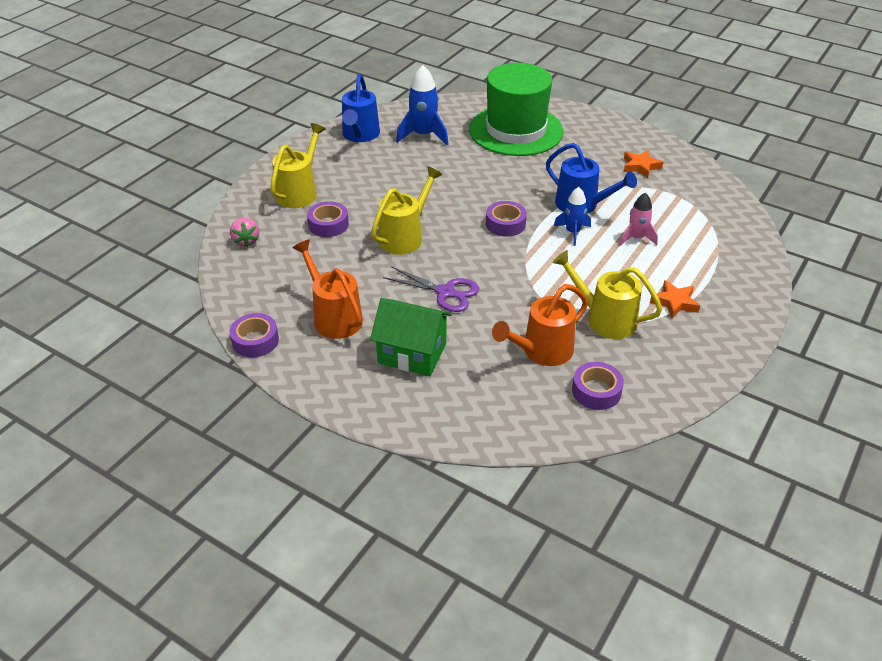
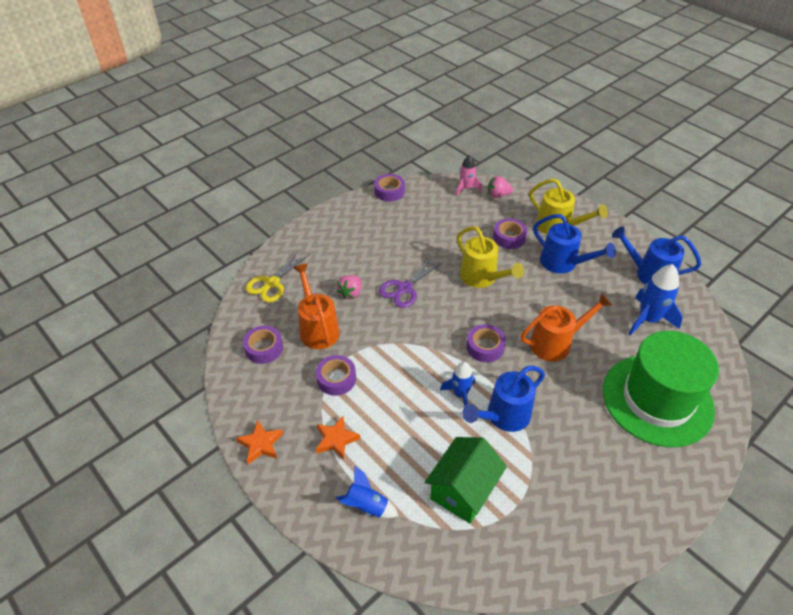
camera: 105 degrees right, 5 degrees up
orange watering can [293,240,363,339] -> orange watering can moved to [520,293,612,362]
green house [370,298,452,376] -> green house moved to [425,437,507,524]
yellow watering can [553,250,663,339] -> purple tape [316,355,356,396]
pink rocket [619,193,658,246] -> pink rocket moved to [456,155,482,196]
orange star [624,150,663,178] -> orange star moved to [236,420,283,464]
none -> yellow scissors [246,249,310,303]
none -> blue rocket [336,466,399,518]
none -> pink strawberry [337,275,361,299]
none -> blue watering can [533,214,616,274]

